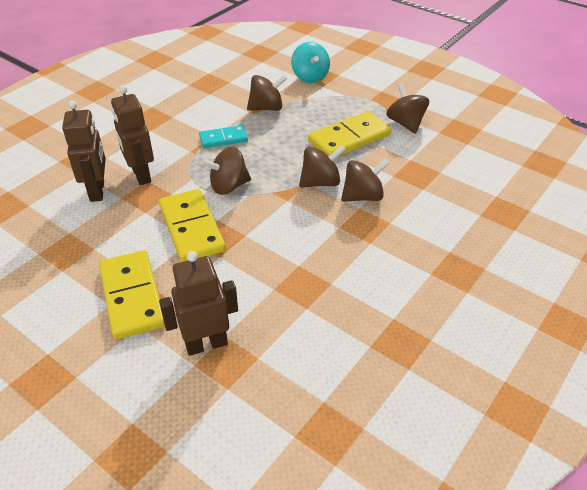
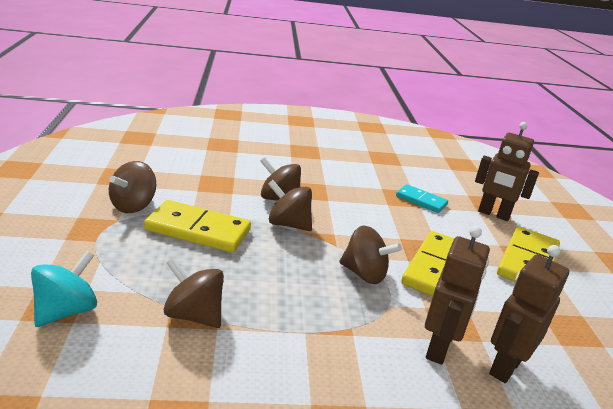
camera: 135 degrees left, 15 degrees down
turquoise domino [199,125,248,148] -> turquoise domino moved to [396,184,448,213]

